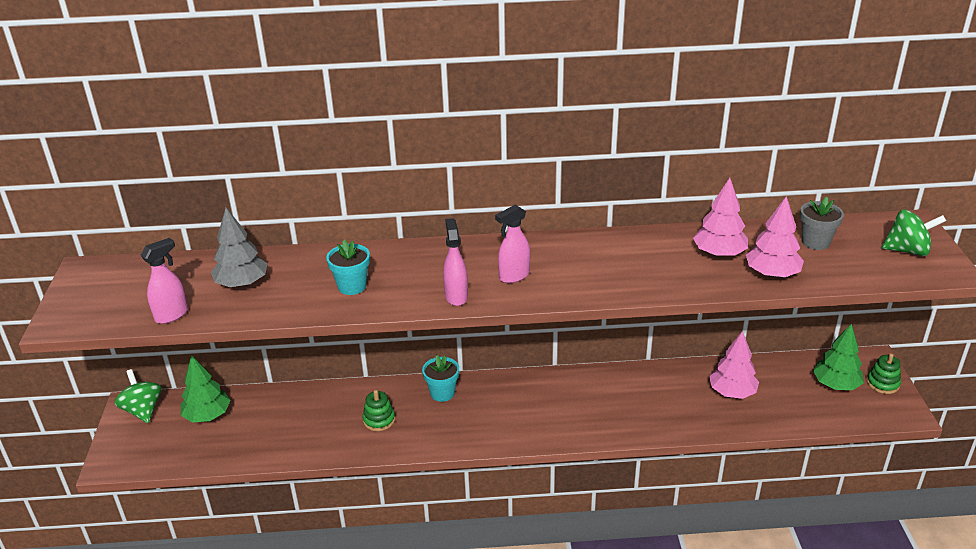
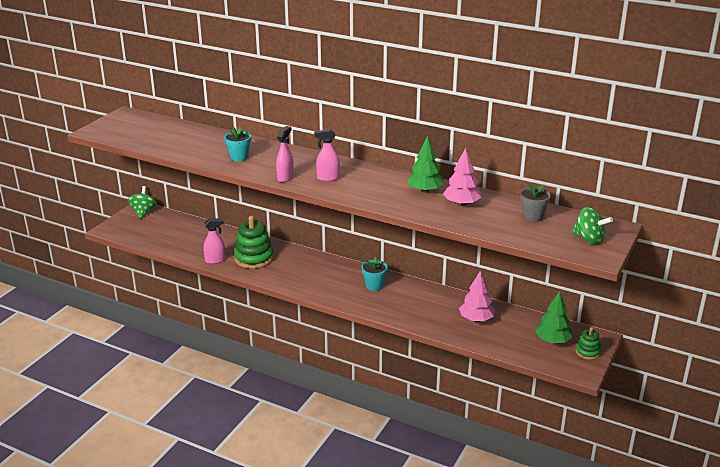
camera: 30 degrees right, 5 degrees down
pink spray bottle [141,238,188,324] -> pink spray bottle moved to [203,218,225,264]
green tree [181,355,231,423] -> green tree moved to [407,136,444,193]
grey tree [211,208,268,288] -> none
green stacking toy [363,390,395,431] -> green stacking toy [234,216,274,269], size x1.87
turquoise flower pot [422,355,459,402] -> turquoise flower pot moved to [362,257,388,291]
pink tree [746,196,804,278] -> none

